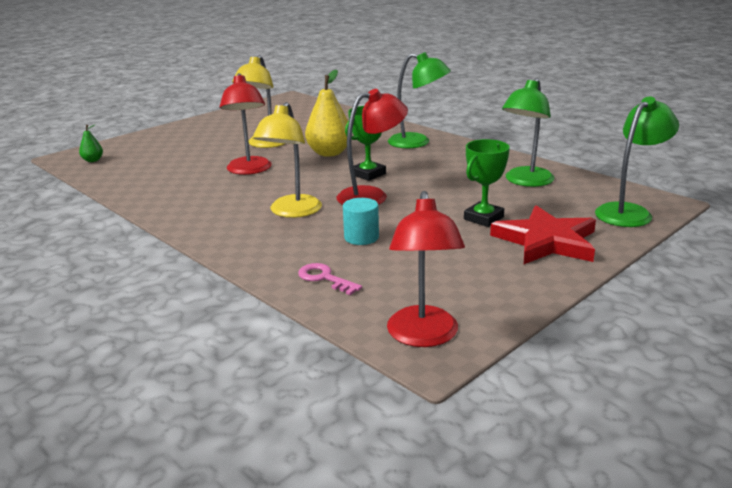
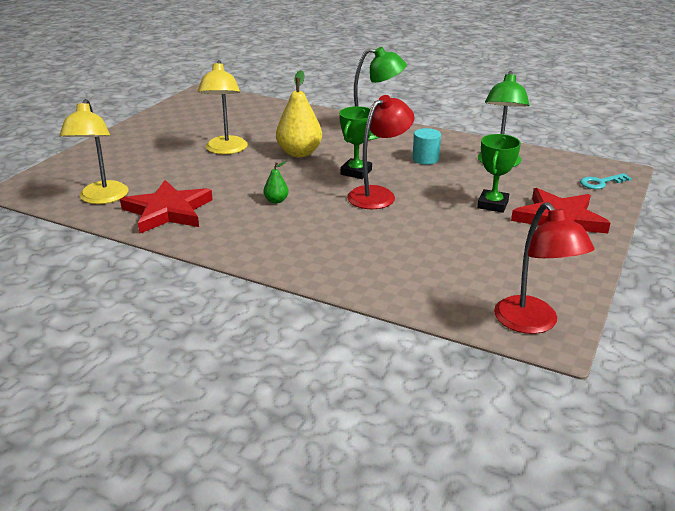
camera: 20 degrees left, 5 degrees up
green pear [79,124,103,162] -> green pear moved to [264,161,289,203]
red lamp [219,73,272,175] -> none
yellow lamp [252,102,322,218] -> yellow lamp moved to [59,99,128,204]
pink key [298,263,362,295] -> none
turquoise cylinder [343,198,379,245] -> turquoise cylinder moved to [412,128,441,165]
green lamp [595,97,679,227] -> turquoise key [580,173,632,189]
none -> red star [120,180,213,233]

